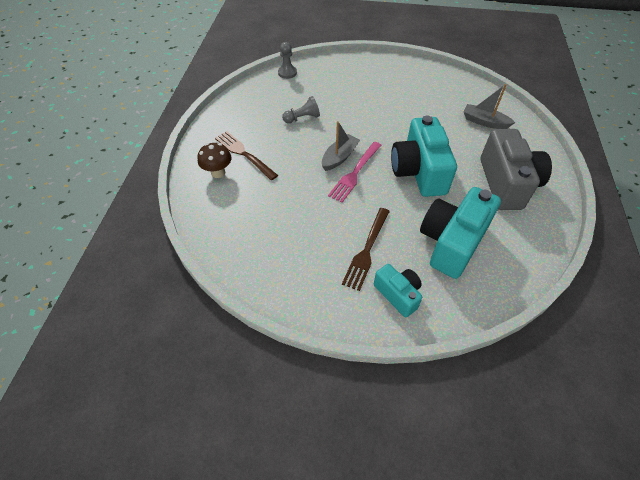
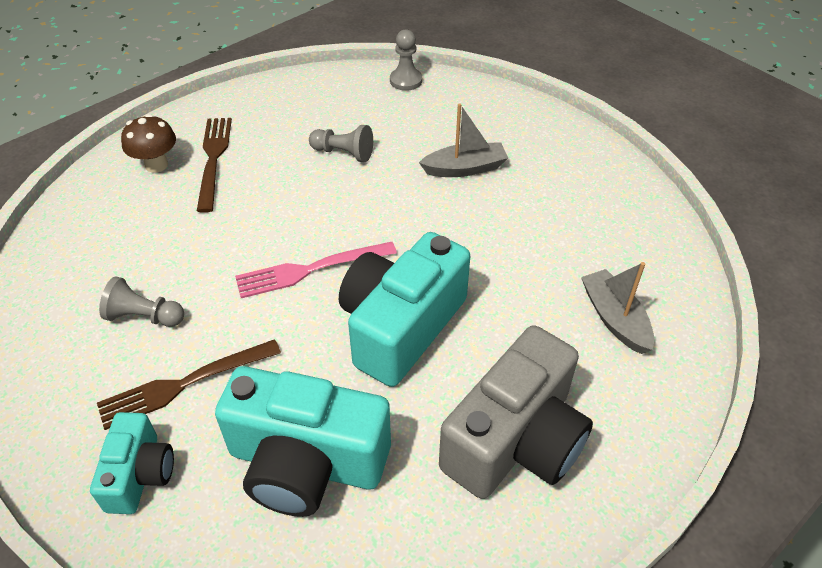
camera: 40 degrees right, 5 degrees down
grey boat [322,121,360,171] -> grey boat moved to [419,103,508,177]
turquoise camera [420,187,501,279] -> turquoise camera turned 150 degrees counterclockwise [215,366,391,517]
none -> grey pawn [99,276,184,327]

